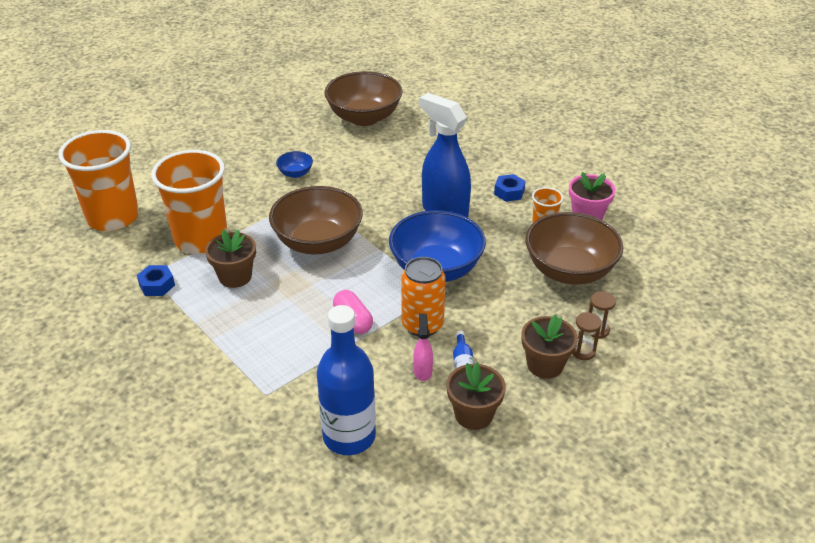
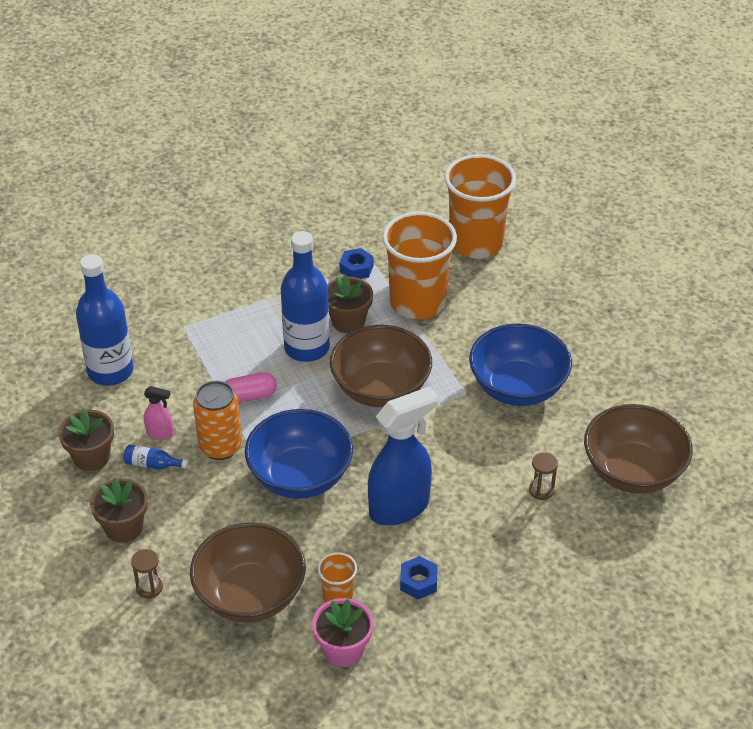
camera: 105 degrees right, 5 degrees up
blue bowl [276,151,313,178] -> blue bowl [469,323,572,406], size x2.28
brown hourglass [572,312,602,360] -> brown hourglass moved to [529,452,558,500]
none -> blue bottle [281,231,330,362]

